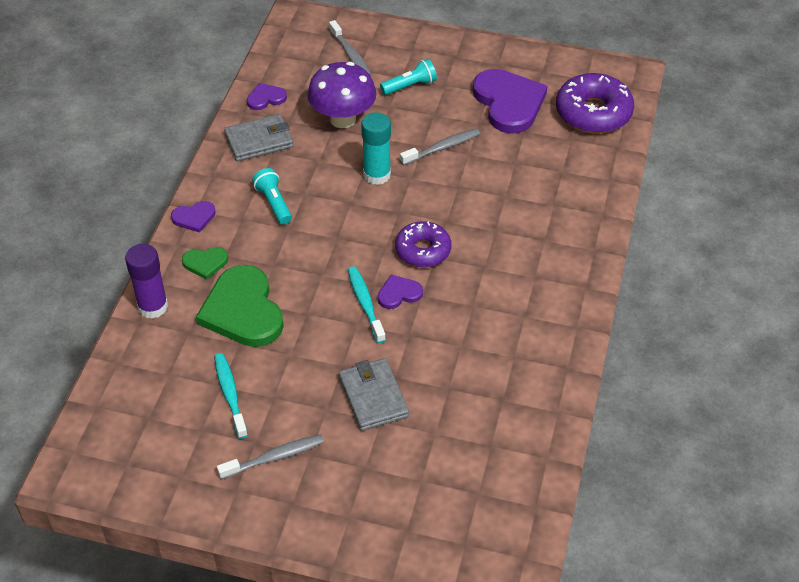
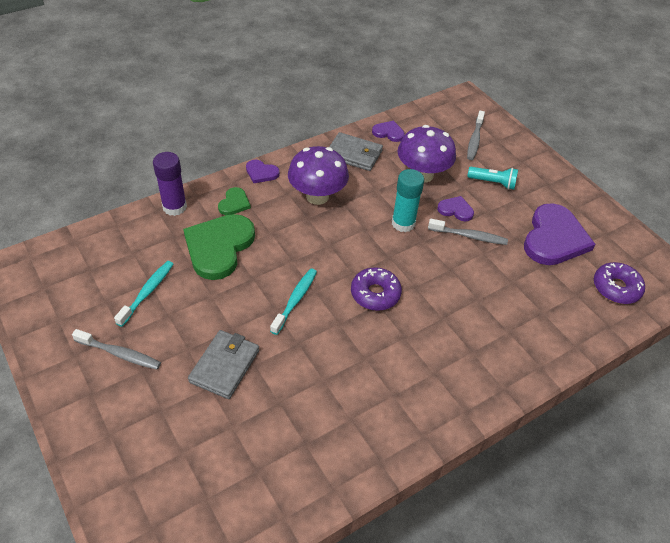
camera: 40 degrees right, 0 degrees up
green heart [182,247,228,280] -> green heart turned 105 degrees counterclockwise [218,187,251,215]
turquoise flashlight [252,168,292,224] -> purple mushroom [288,146,349,205]
purple heart [378,275,423,309] -> purple heart moved to [437,196,474,221]
purple donut [556,73,634,133] -> purple donut [594,262,645,304], size x0.66

